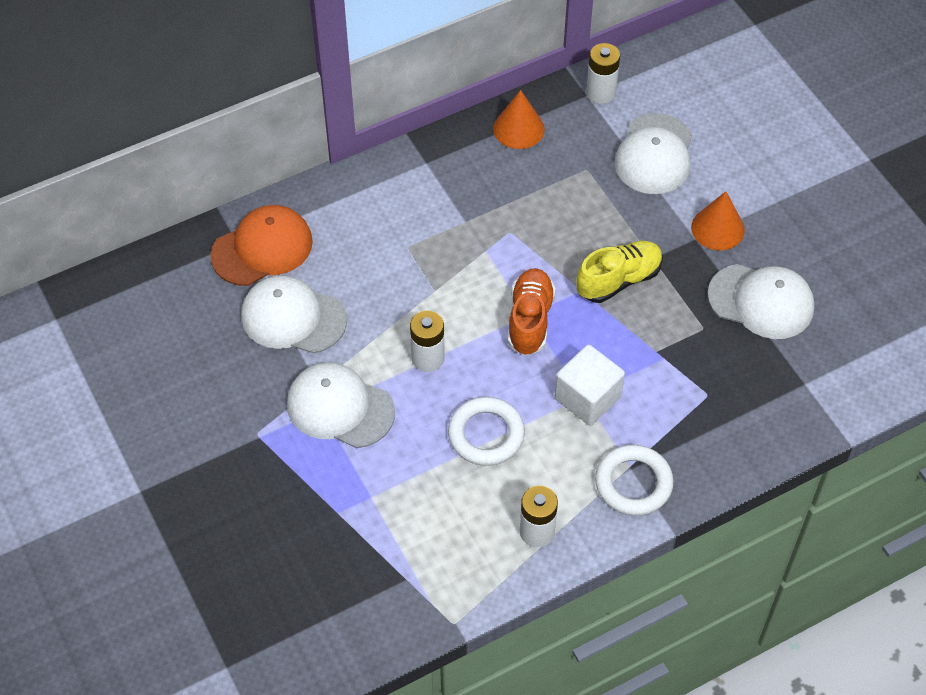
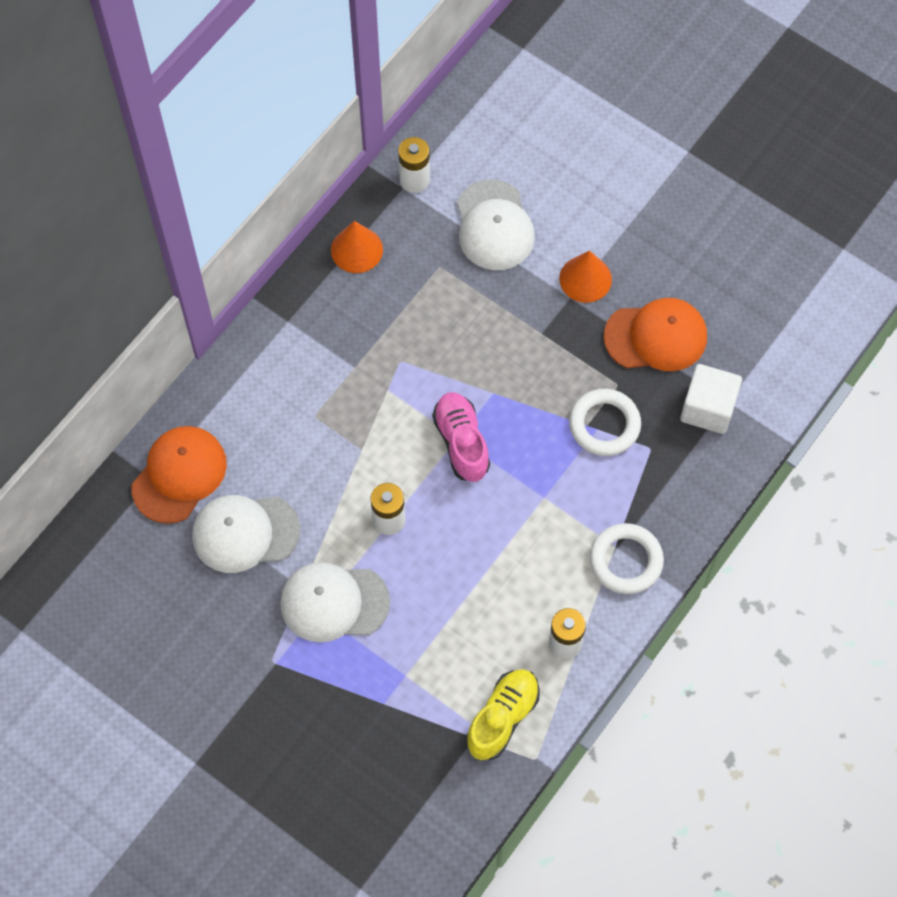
camera: 25 degrees left, 10 degrees up
white ring [448,397,525,466] -> white ring moved to [569,389,641,456]
orange shoe [508,268,556,356] -> pink shoe [432,392,490,482]
white cube [555,344,625,426] -> white cube moved to [680,364,742,434]
yellow shoe [576,241,663,303] -> yellow shoe moved to [466,669,540,760]
white cap [707,264,814,339] -> orange cap [604,298,707,371]

